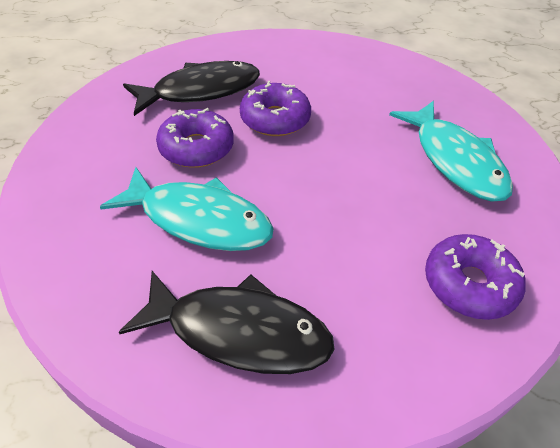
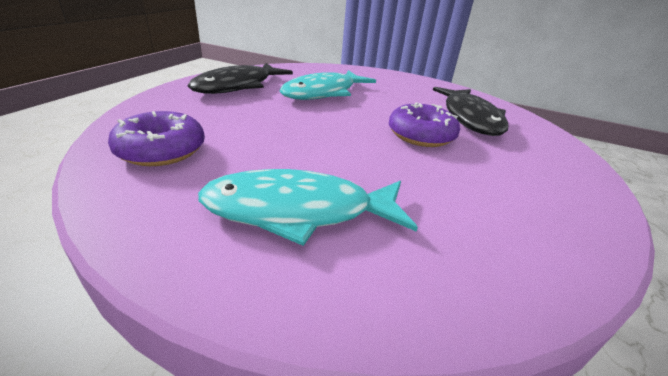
camera: 110 degrees right, 15 degrees down
purple donut [156,108,234,168] -> none

